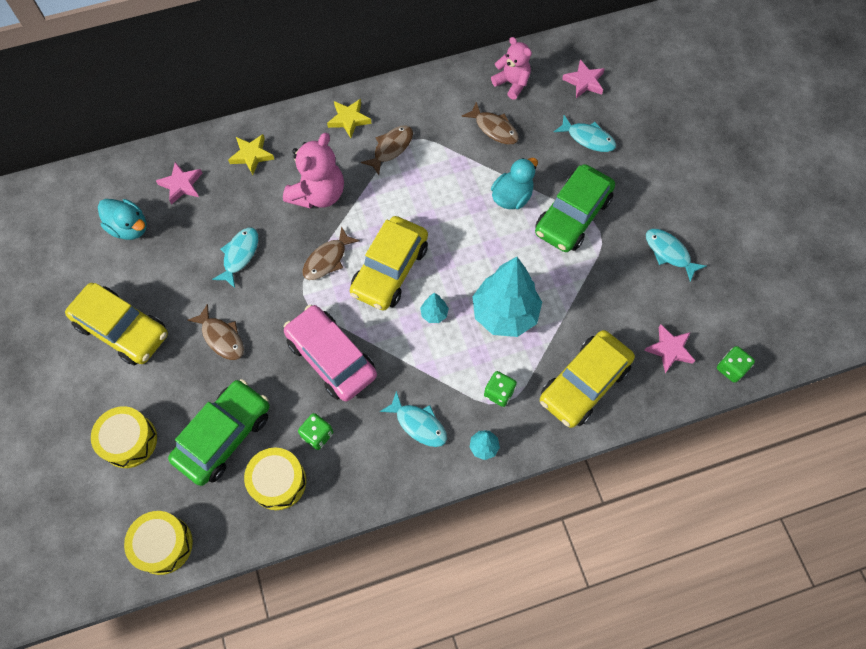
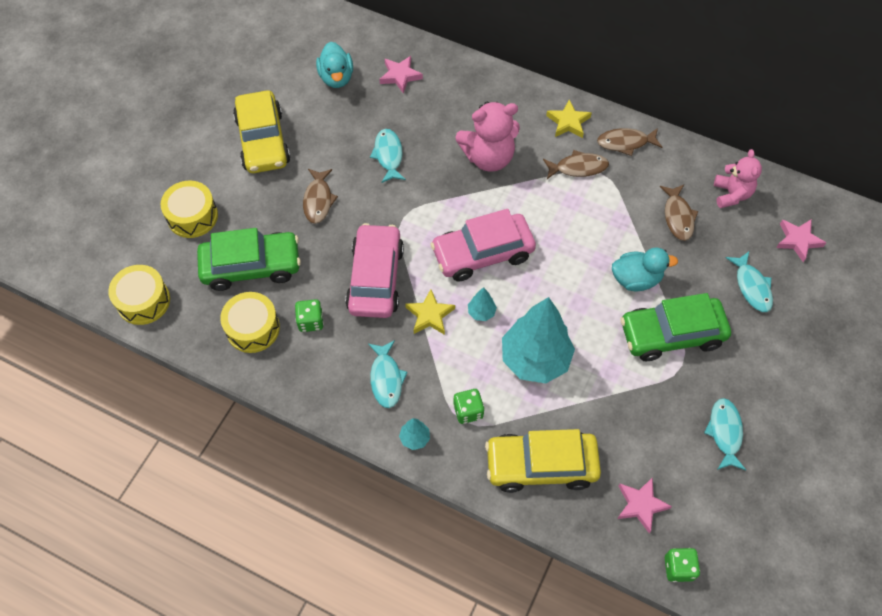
camera: 45 degrees right, 5 degrees down
turquoise fish [212,227,258,288] -> turquoise fish turned 75 degrees counterclockwise [370,129,406,183]
yellow star [228,134,274,175] -> yellow star moved to [405,289,455,335]
brown fish [303,226,360,280] -> brown fish moved to [597,128,662,156]
yellow car [350,216,428,311] -> pink car [430,209,536,281]

